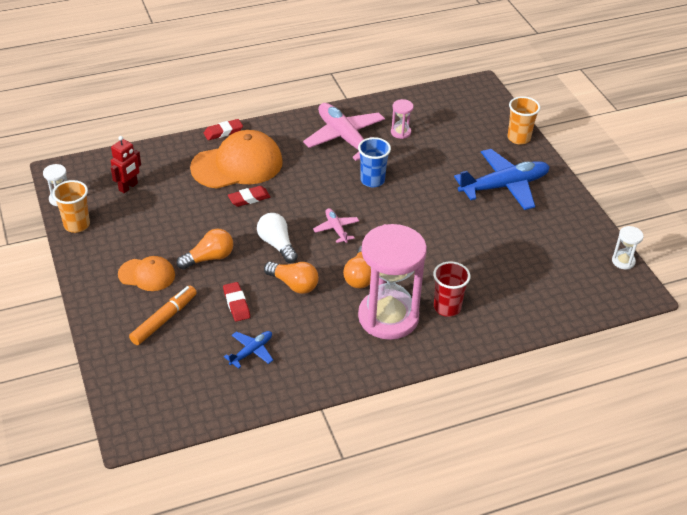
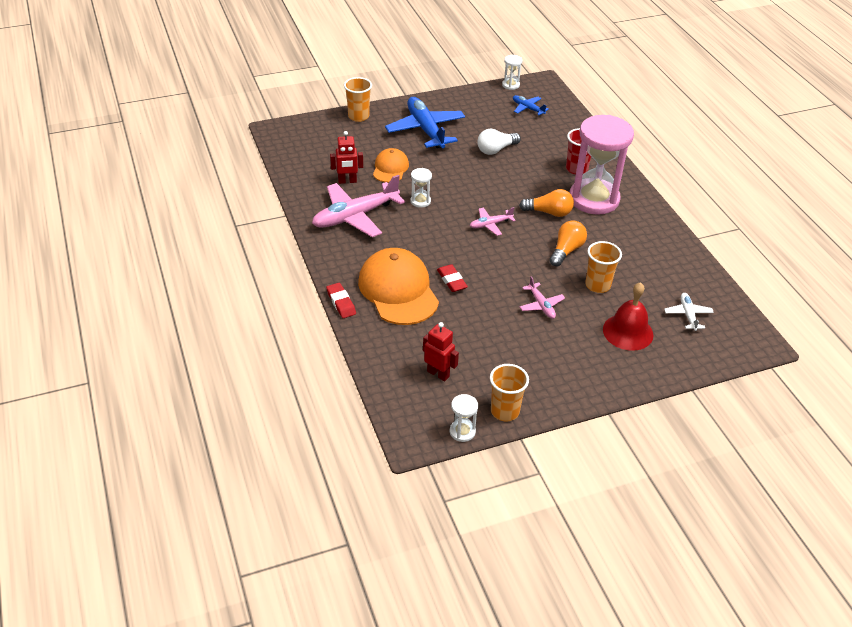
camera: 90 degrees left, 0 degrees up
orange cap [118,256,175,291] -> orange cap moved to [373,148,409,183]
orange marker [129,286,197,345] -> red bell [603,282,654,351]
orange light bulb [177,229,233,270] -> pink plane [520,276,565,319]
red eraser [223,282,250,322] -> orange cup [585,241,622,293]
blue plane [224,331,273,369] -> blue plane moved to [513,95,549,115]
white light bulb [257,213,298,263] -> white light bulb moved to [477,129,521,155]
blue cup [358,137,391,187] -> white hourglass [410,168,432,208]
pink hourglass [391,99,414,139] -> red robot [330,131,363,184]
none -> white plane [664,293,714,331]

